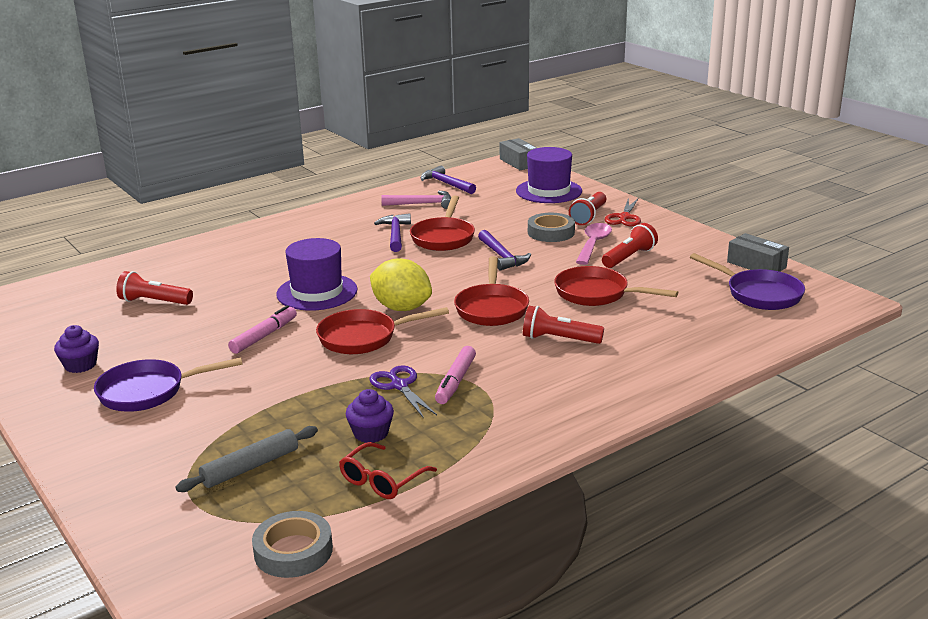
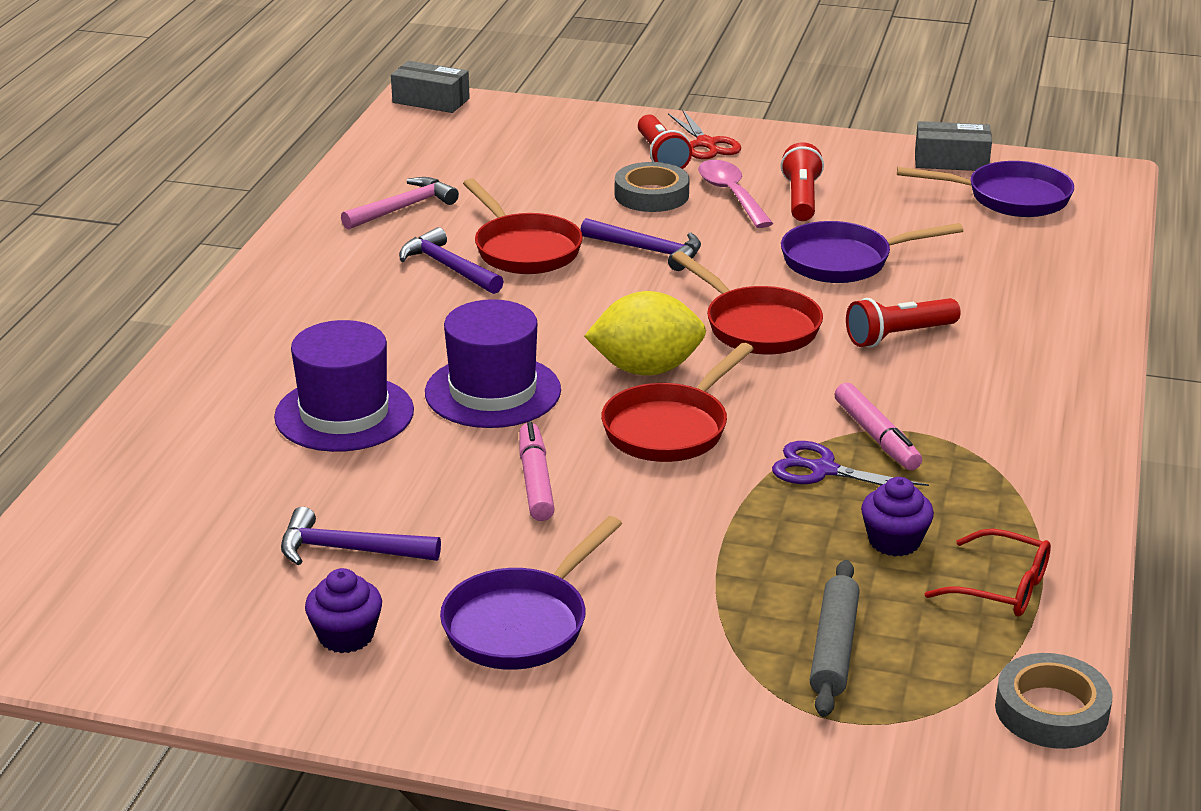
camera: 40 degrees left, 5 degrees up
red flashlight [116,271,193,305] -> none
red glasses [339,442,437,499] -> red glasses turned 60 degrees counterclockwise [924,529,1051,617]
purple hammer [421,166,476,194] -> purple hammer moved to [281,507,441,565]
purple hat [516,147,582,203] -> purple hat moved to [274,320,414,452]
red pan [554,266,678,306] -> purple pan [781,221,964,283]

